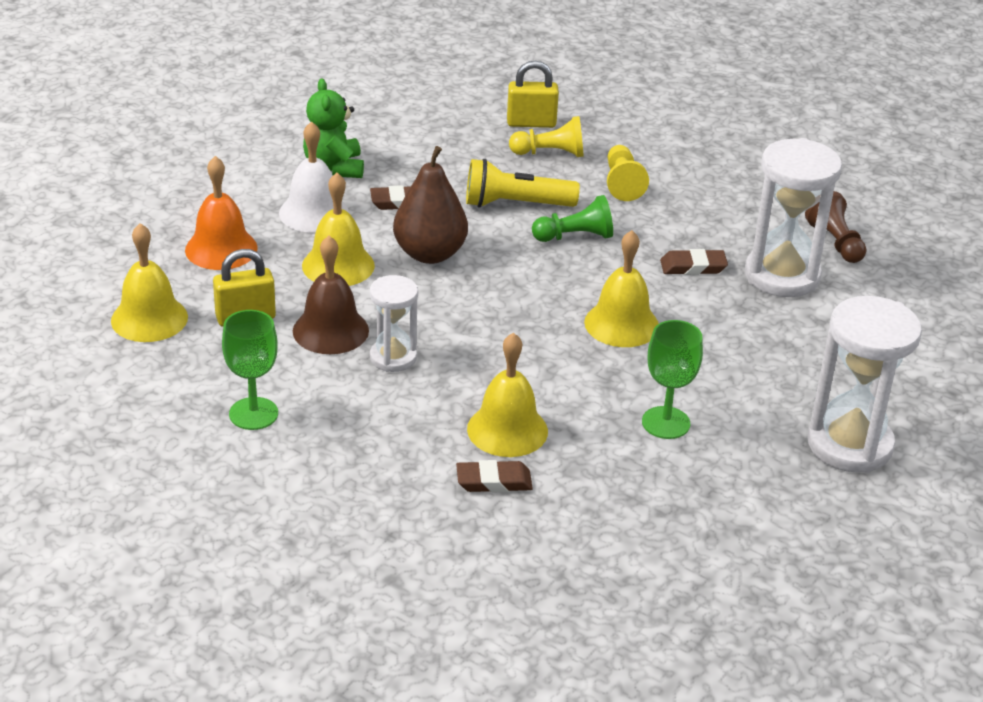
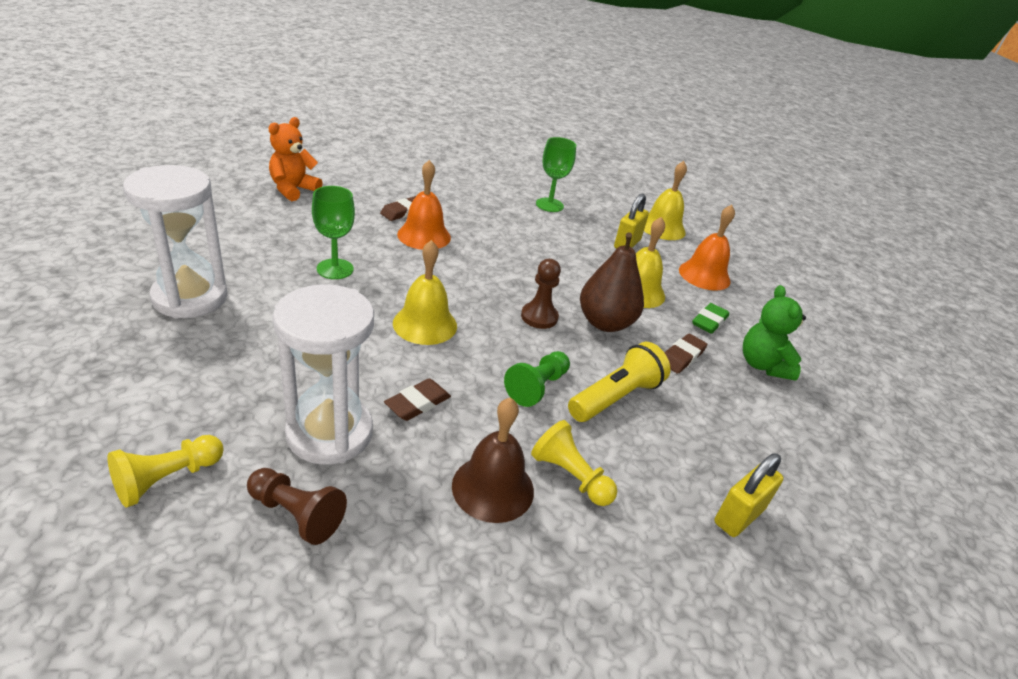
camera: 135 degrees right, 0 degrees up
white bell [279,121,349,233] -> green eraser [692,303,729,334]
brown bell [293,236,369,354] -> brown bell moved to [452,397,534,523]
green teddy bear [303,78,364,178] -> green teddy bear turned 135 degrees counterclockwise [743,285,806,381]
white hourglass [370,275,418,372] -> none
yellow bell [467,332,548,457] -> orange bell [397,160,451,250]
yellow pawn [509,116,584,157] -> yellow pawn moved to [107,435,224,508]
none -> orange teddy bear [269,117,323,201]
none -> brown pawn [521,259,561,329]

